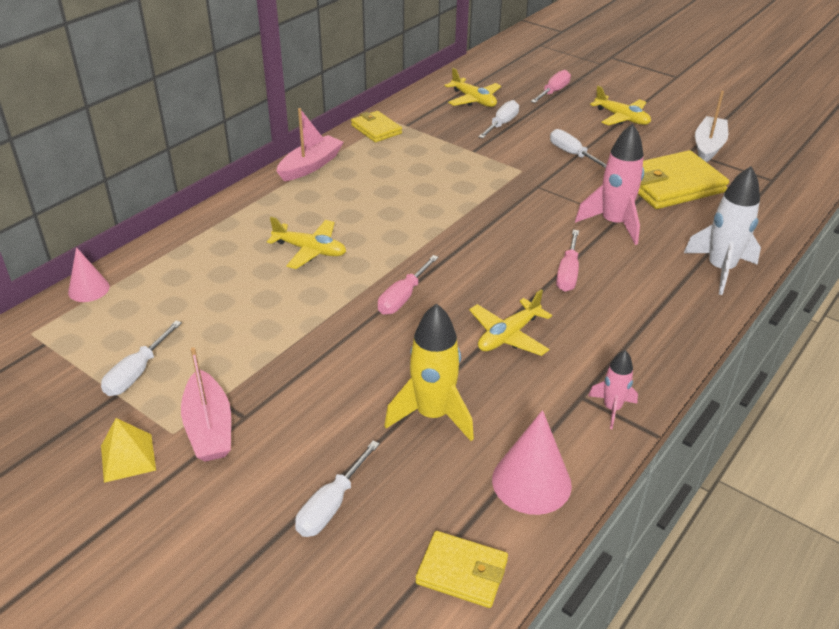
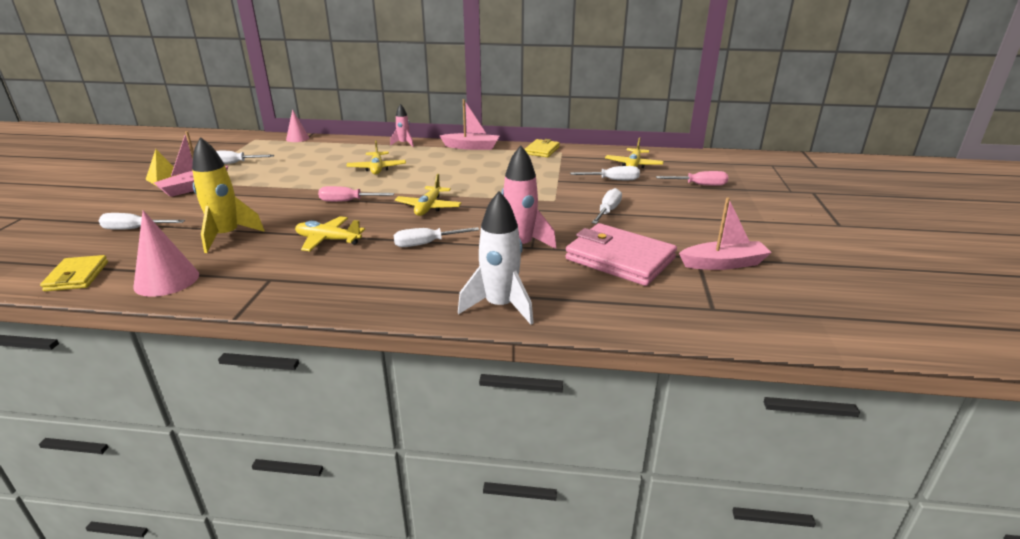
camera: 60 degrees right, 10 degrees down
pink screwdriver [556,230,579,292] -> white screwdriver [394,227,479,247]
pink rocket [588,350,638,429] -> pink rocket moved to [390,104,414,147]
yellow plane [590,86,651,126] -> yellow plane moved to [395,174,462,216]
yellow wallet [638,150,729,209] -> pink wallet [565,223,677,286]
white boat [695,91,728,162] -> pink boat [679,197,772,270]

